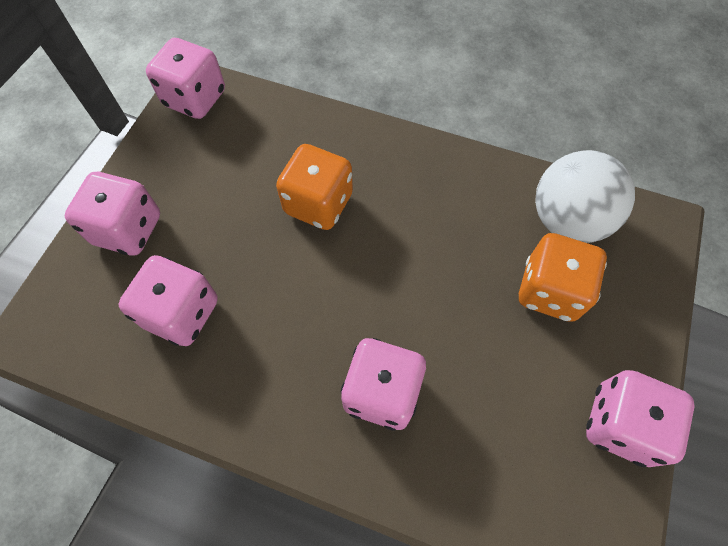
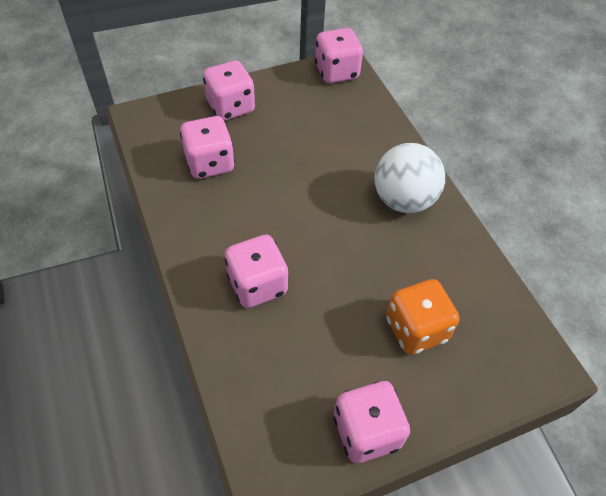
camera: 45 degrees right, 10 degrees down
orange dice [276,144,353,230] -> none
white ball [535,150,635,243] -> white ball moved to [375,143,445,213]

